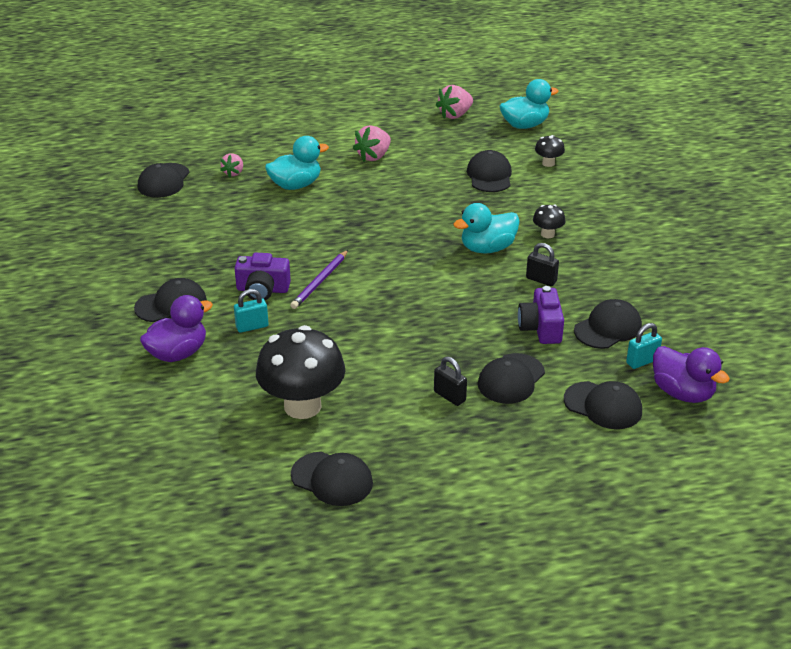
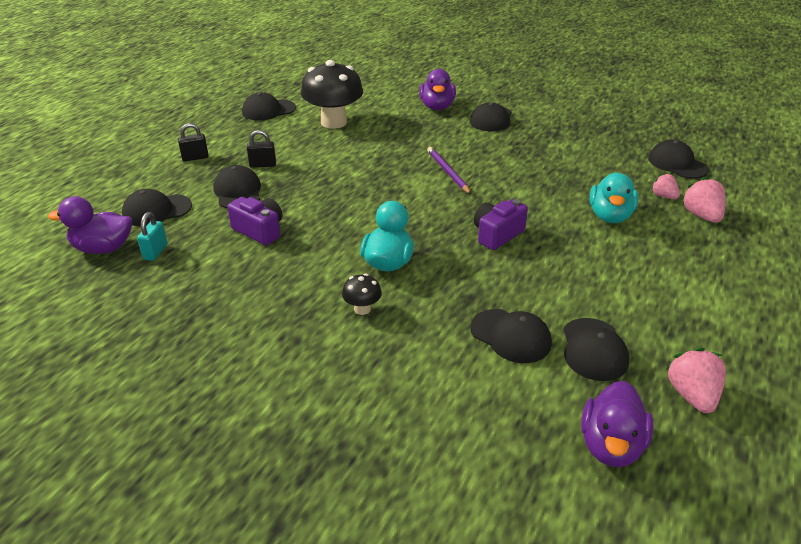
camera: 130 degrees right, 0 degrees up
turquoise padlock [234,289,269,333] -> none
purple camera [235,253,291,300] -> purple camera moved to [474,199,528,250]
pink strawberry [353,125,391,162] -> pink strawberry moved to [681,176,726,223]
turquoise duck [499,79,559,129] -> purple duck [581,381,653,467]
black padlock [526,243,559,286] -> black padlock moved to [178,123,209,161]
black mushroom [535,135,565,167] -> none
black cap [574,299,642,349] -> black cap moved to [563,318,629,381]

